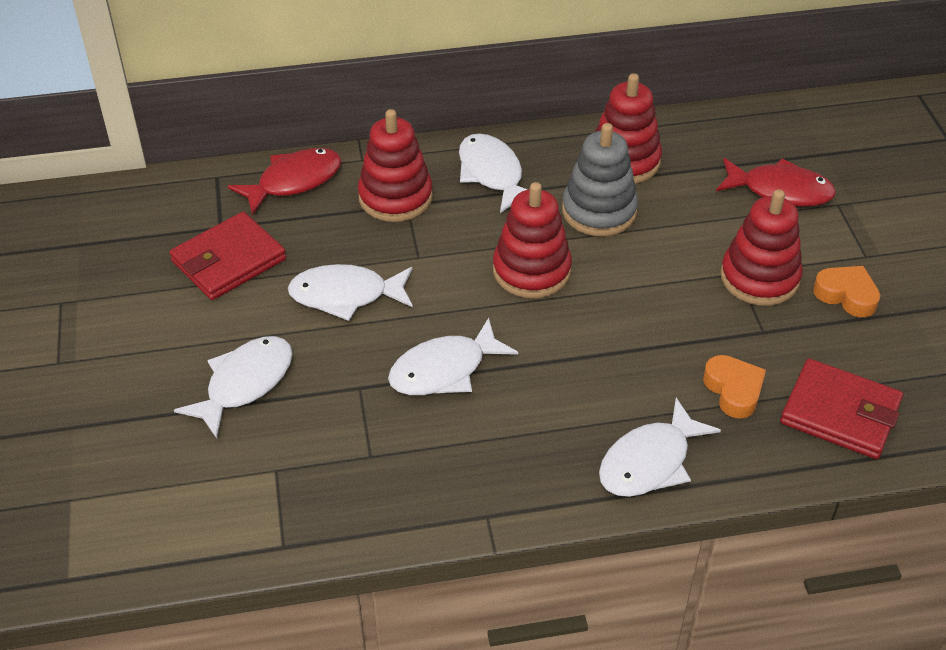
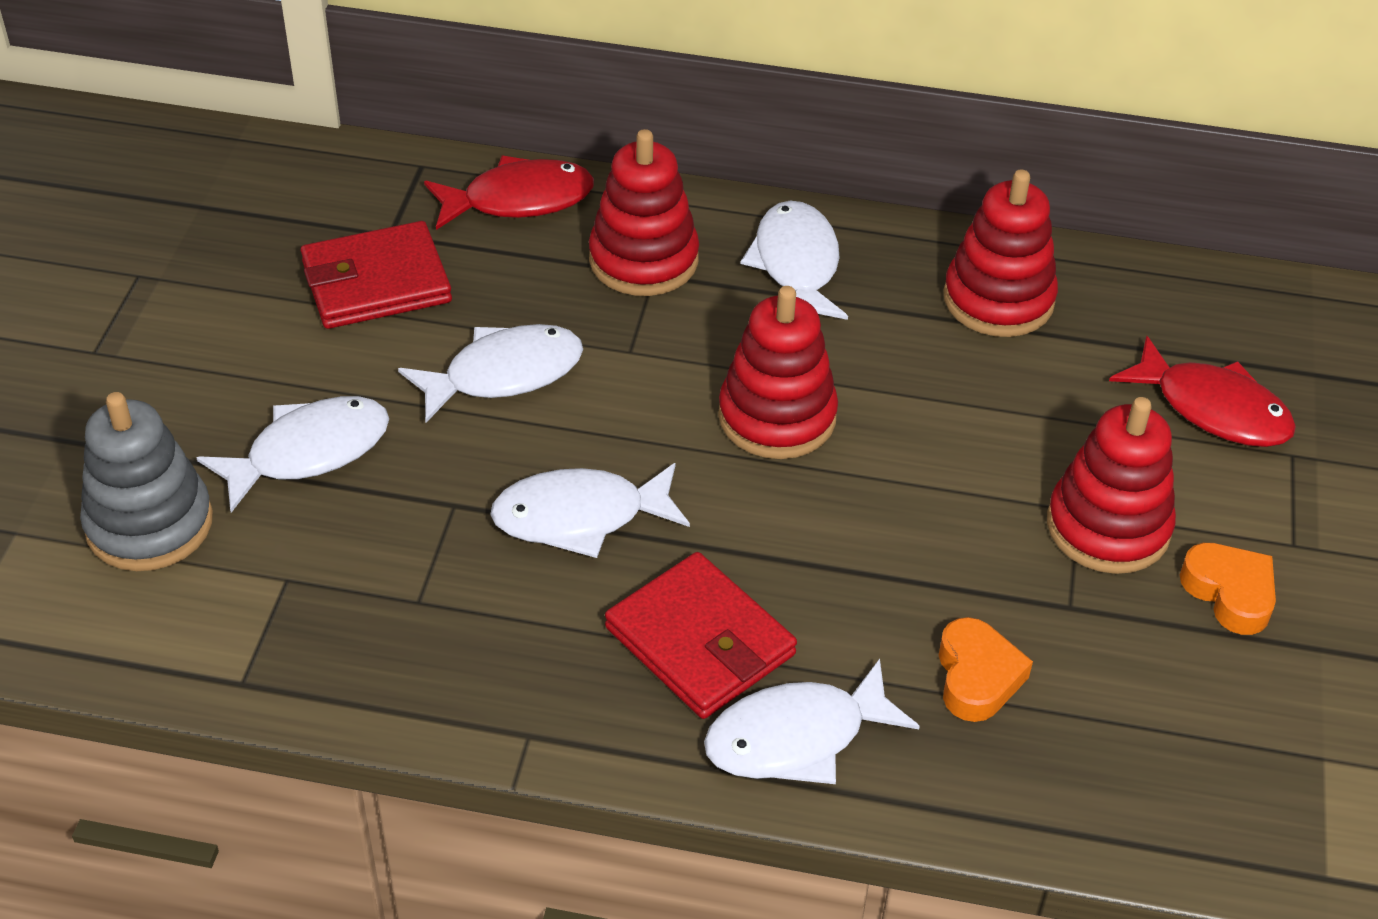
camera: 20 degrees right, 0 degrees up
white fish [288,264,413,321] -> white fish turned 135 degrees clockwise [398,324,583,423]
grey stacking toy [562,123,638,236] -> grey stacking toy moved to [80,392,213,571]
red wallet [780,358,903,459] -> red wallet moved to [605,552,797,719]

